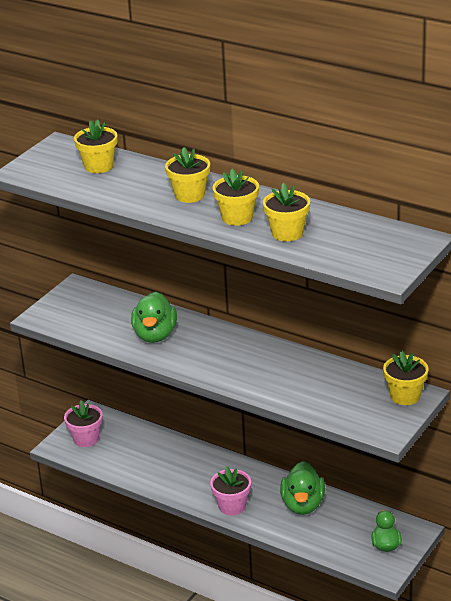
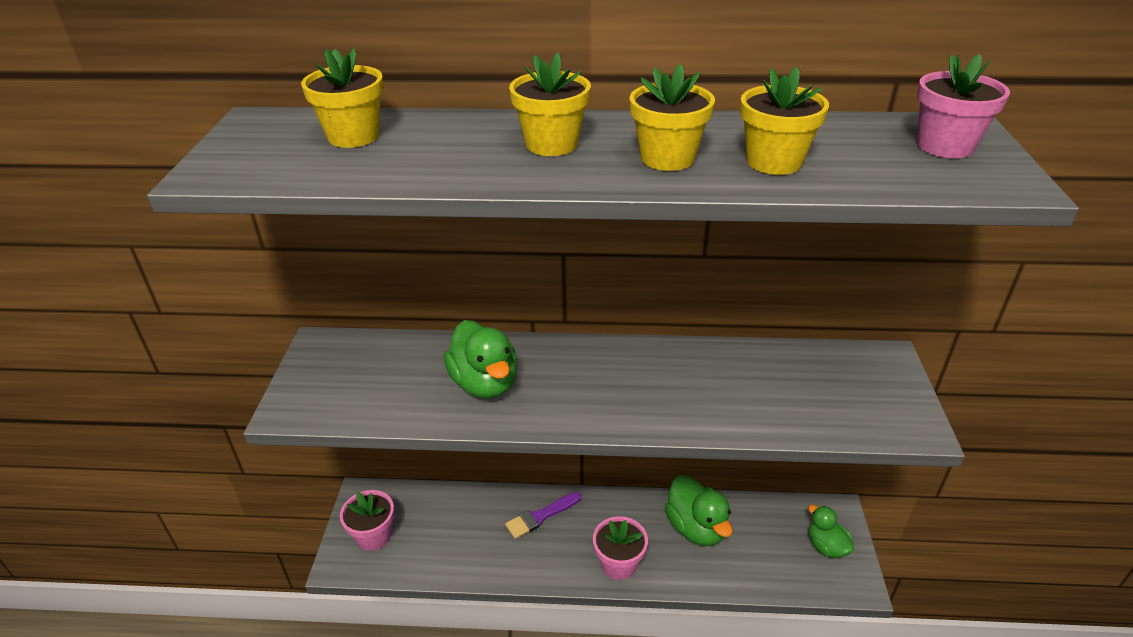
camera: 30 degrees left, 5 degrees up
yellow flower pot [383,350,429,405] -> none
none -> purple brush [505,492,581,539]
none -> pink flower pot [917,54,1010,158]

